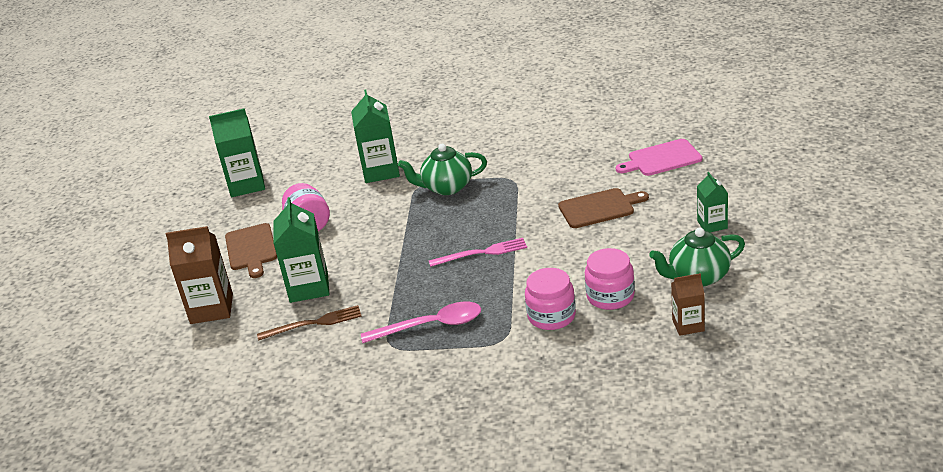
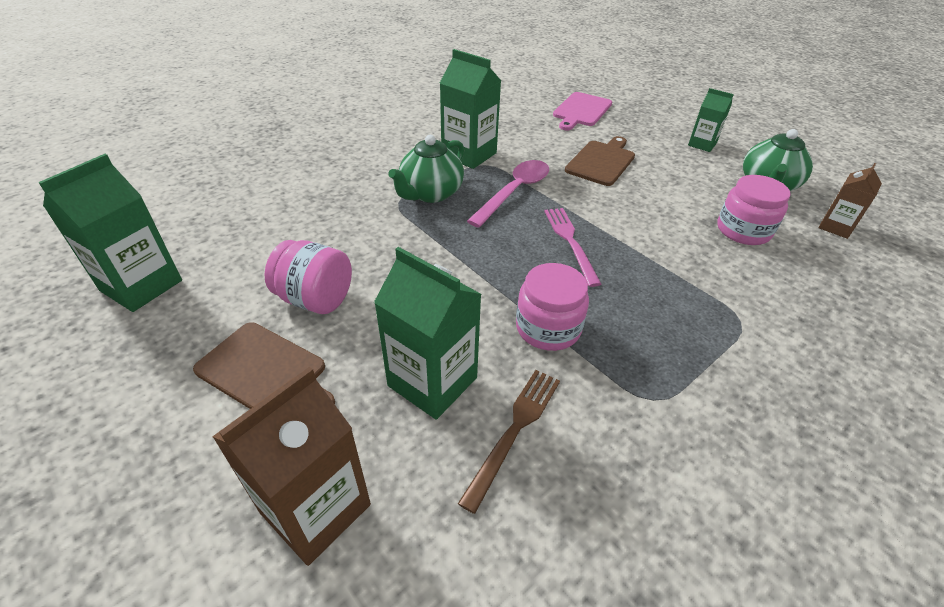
camera: 50 degrees left, 10 degrees up
green carton [351,89,400,183] -> green carton moved to [440,49,501,169]
pink spoon [361,302,481,343] -> pink spoon moved to [467,160,549,228]
pink fork [429,238,527,267] -> pink fork turned 45 degrees counterclockwise [544,208,601,287]
pink jar [525,268,576,330] -> pink jar moved to [516,263,589,351]

